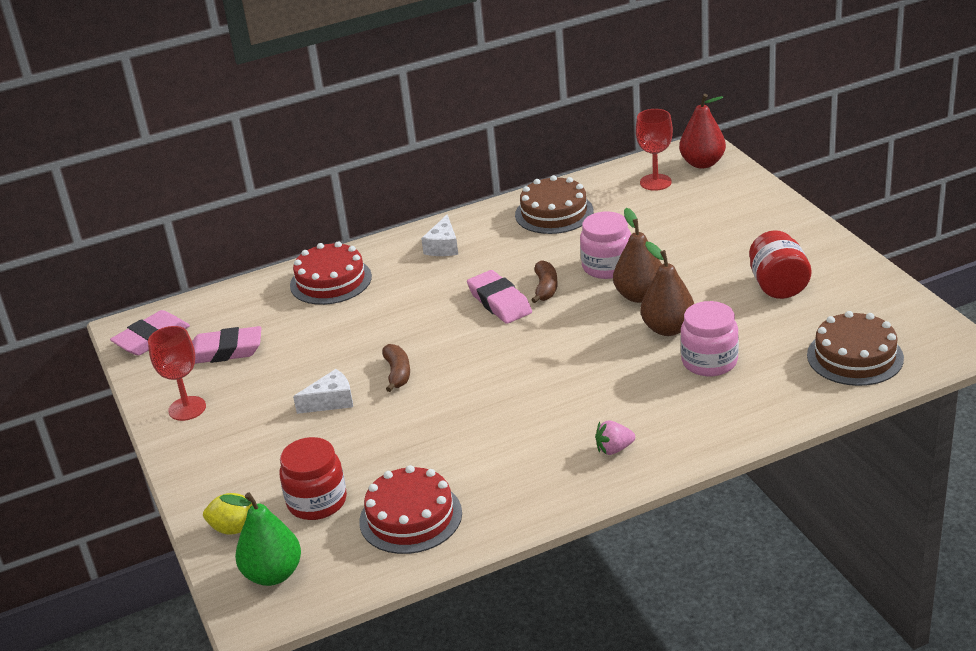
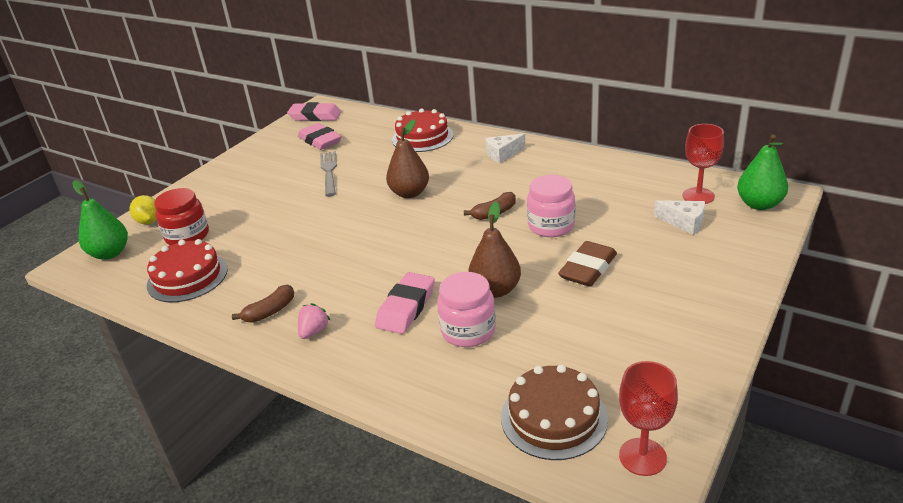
camera: 55 degrees right, 0 degrees up
red goblet [148,326,206,421] -> red goblet moved to [619,361,678,476]
white cheese [293,369,353,414] -> white cheese moved to [654,200,705,235]
brown banana [382,344,410,392] -> brown banana moved to [232,285,294,323]
pink eraser [467,270,532,324] -> pink eraser moved to [375,272,435,334]
brown cake [515,175,593,234] -> none
pink strawberry [595,420,635,455] -> pink strawberry turned 75 degrees clockwise [298,303,330,339]
brown pear [613,208,662,303] -> brown pear moved to [386,119,429,198]
red pear [679,94,726,169] -> green pear [737,134,788,210]
red jar [749,230,811,299] -> none
none -> grey fork [320,151,337,197]
none -> brown eraser [558,241,617,287]

